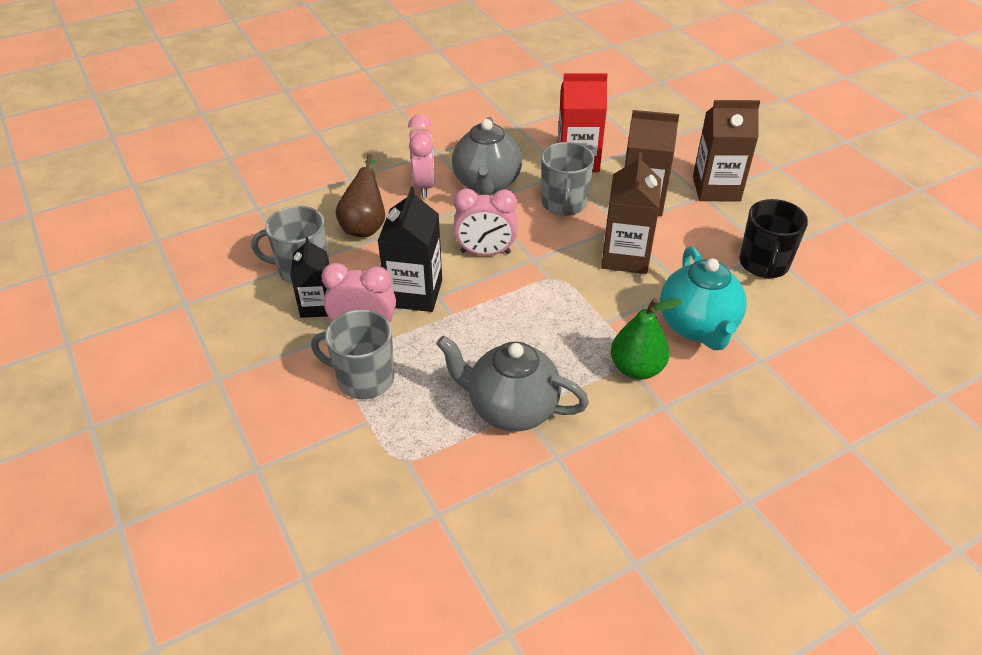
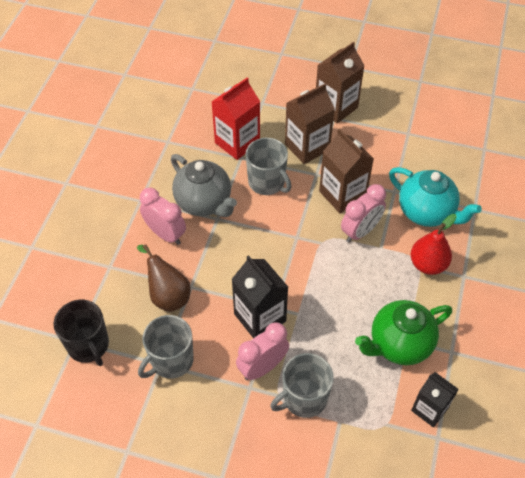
camera: 45 degrees left, 10 degrees up
black carton [290,237,329,318] -> black carton moved to [411,372,459,427]
grey teapot [436,336,589,431] -> green teapot [355,300,452,365]
pink clock [453,188,518,256] -> pink clock moved to [341,184,386,243]
green pear [611,298,682,380] -> red pear [411,214,457,275]
black mug [739,199,808,279] -> black mug moved to [54,300,109,366]

